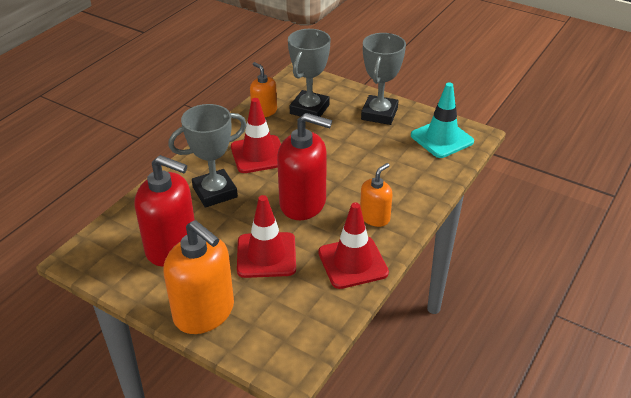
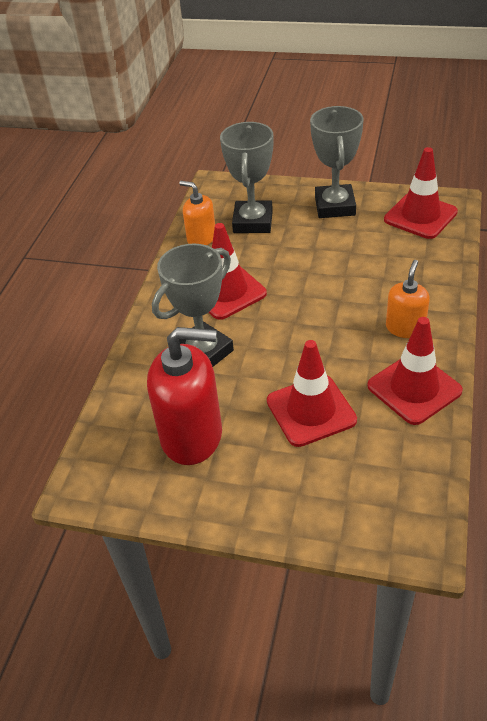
camera: 15 degrees left, 5 degrees up
orange soap dispenser [163,220,234,334] -> none
red soap dispenser [277,113,332,220] -> none
turquoise traffic cone [411,82,474,158] -> red traffic cone [384,147,458,239]

